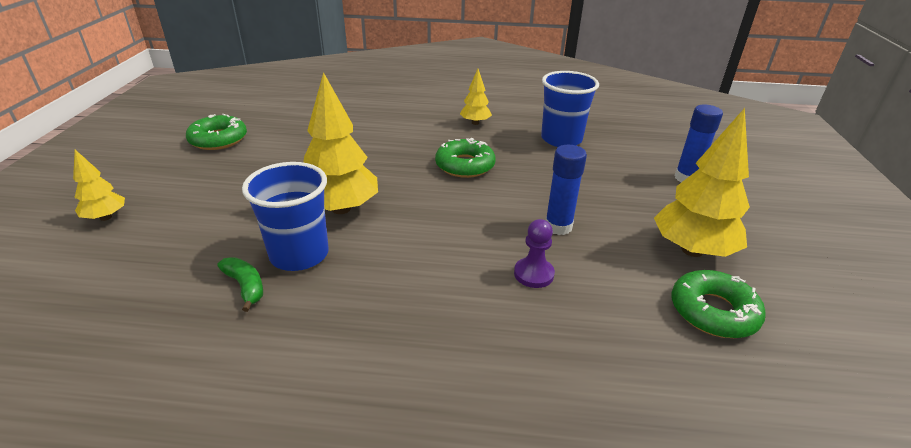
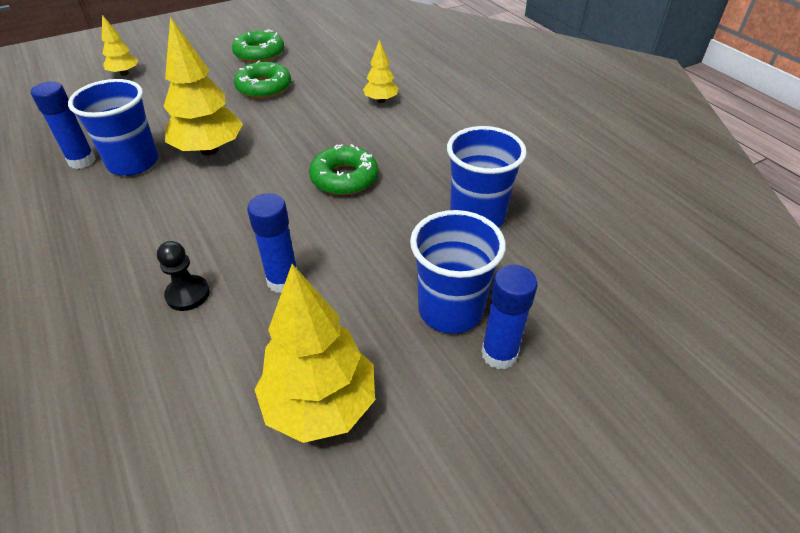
camera: 55 degrees right, 10 degrees up
green banana [217,257,263,312] -> blue glue stick [31,81,96,169]
yellow tree [460,69,492,125] -> yellow tree moved to [363,39,398,103]
purple pawn [514,219,555,288] -> black pawn [157,241,210,311]
green donut [671,270,766,338] -> green donut moved to [234,61,291,99]
none -> blue cup [410,210,506,334]

